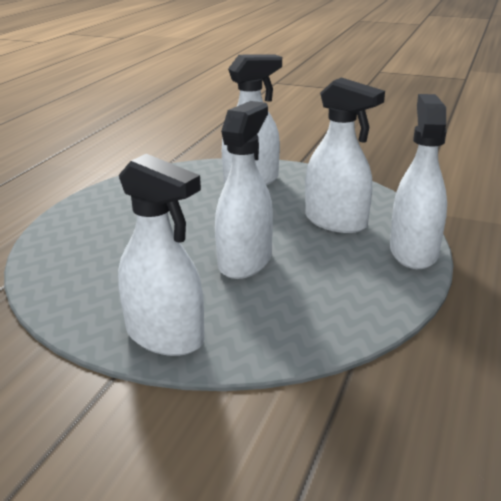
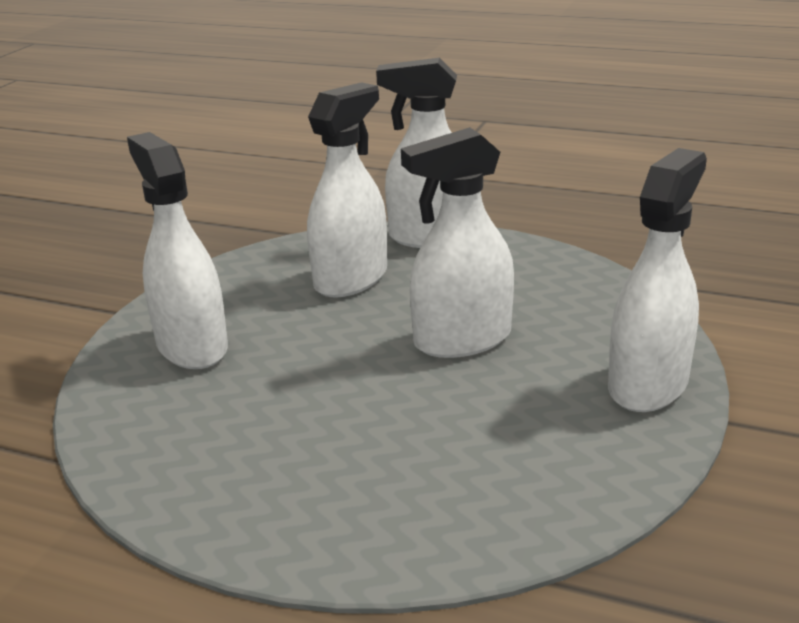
camera: 90 degrees left, 0 degrees up
white spray bottle [215,101,273,279] -> white spray bottle turned 45 degrees counterclockwise [401,127,514,358]

